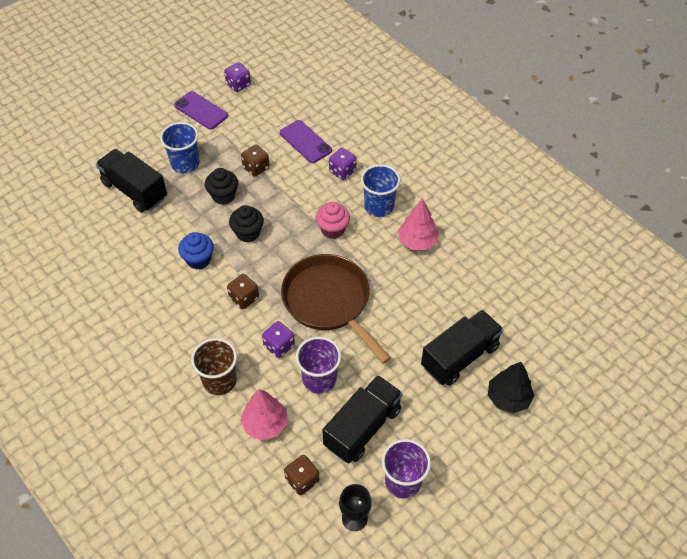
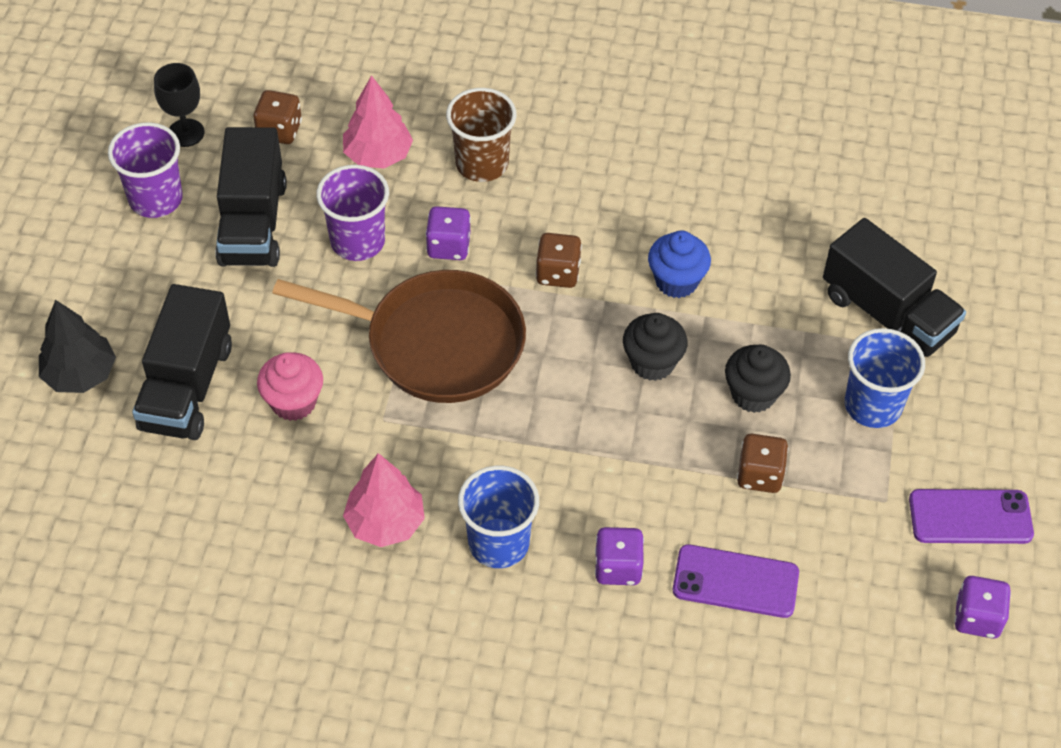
camera: 140 degrees right, 0 degrees up
black truck [96,149,167,212] -> black truck turned 45 degrees clockwise [823,218,966,357]
pink cupcake [316,202,350,239] -> pink cupcake moved to [257,352,323,421]

